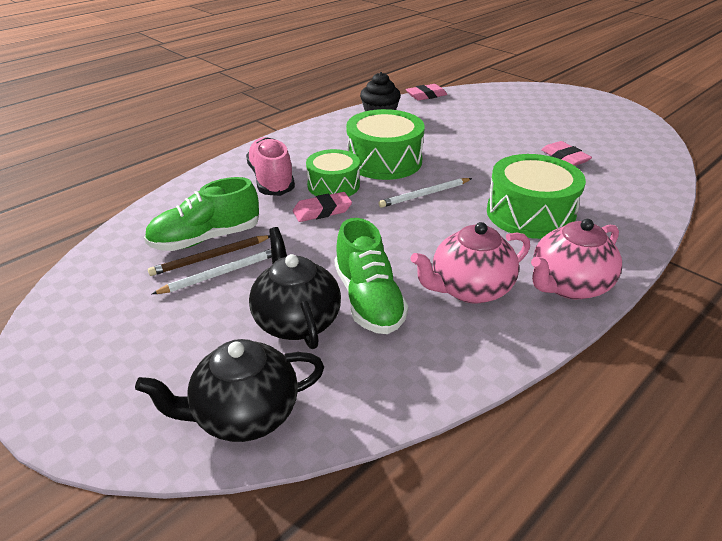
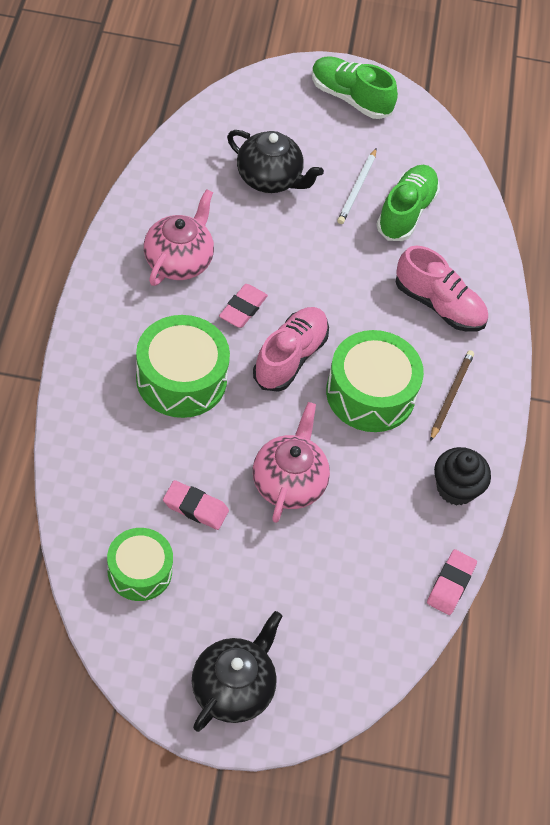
camera: 135 degrees right, 20 degrees up
black teapot [135,339,324,442] -> black teapot moved to [192,611,282,732]
brown pencil [148,235,270,276] -> brown pencil moved to [430,350,474,442]
pink eraser [293,192,352,222] -> pink eraser moved to [219,284,268,328]
green drum [306,149,360,197] -> green drum moved to [107,528,173,601]
green shoe [335,218,408,334] -> green shoe moved to [312,56,398,119]
white pencil [379,178,472,208] -> pink shoe [253,307,329,392]
pink teapot [531,219,622,299] -> pink teapot moved to [253,402,330,523]

